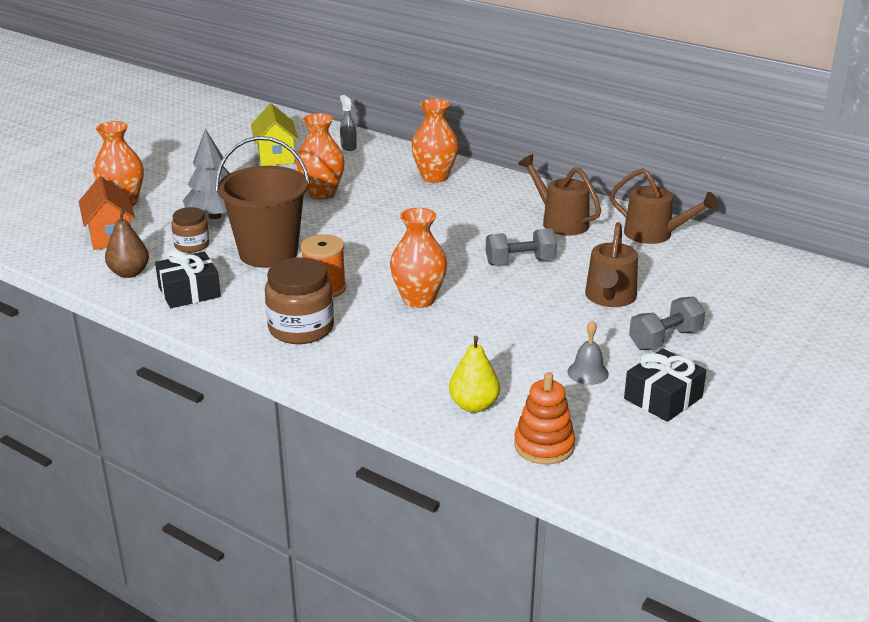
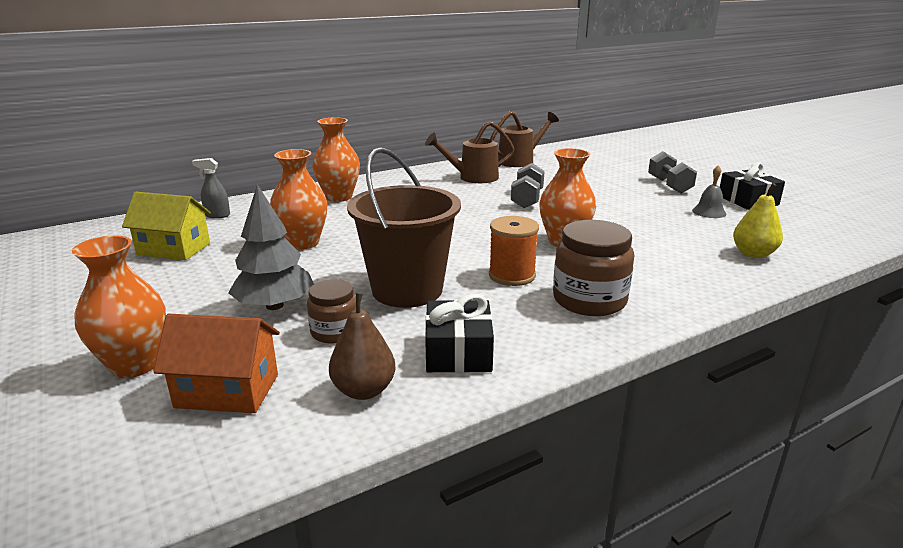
camera: 65 degrees left, 5 degrees down
orange stacking toy [514,372,575,464] -> none
brown watering can [585,222,638,307] -> none

